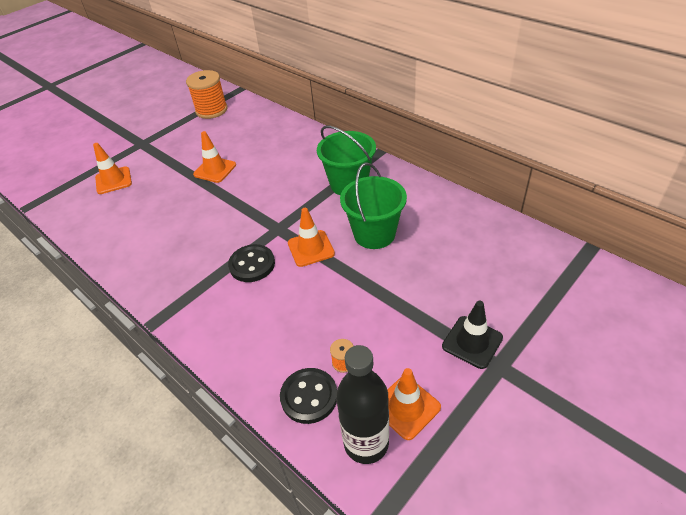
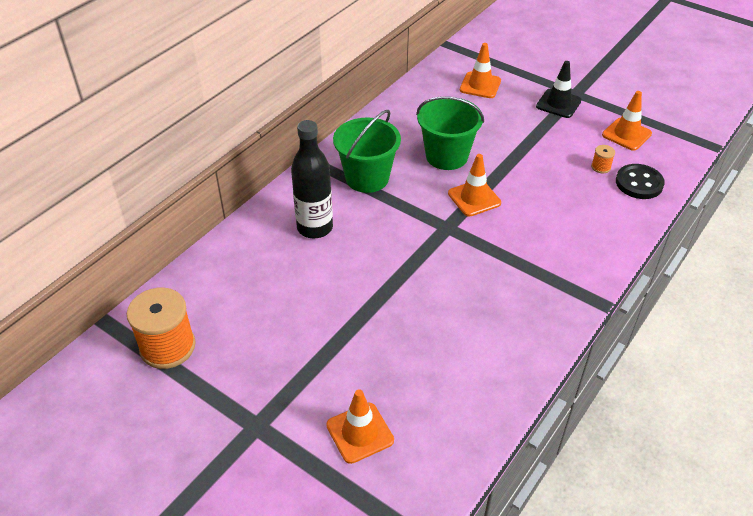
camera: 100 degrees left, 0 degrees up
orange traffic cone [193,131,236,183] -> orange traffic cone moved to [460,43,501,98]
black button [228,244,275,282] -> none
black bottle [336,345,389,464] -> black bottle moved to [291,120,333,238]

